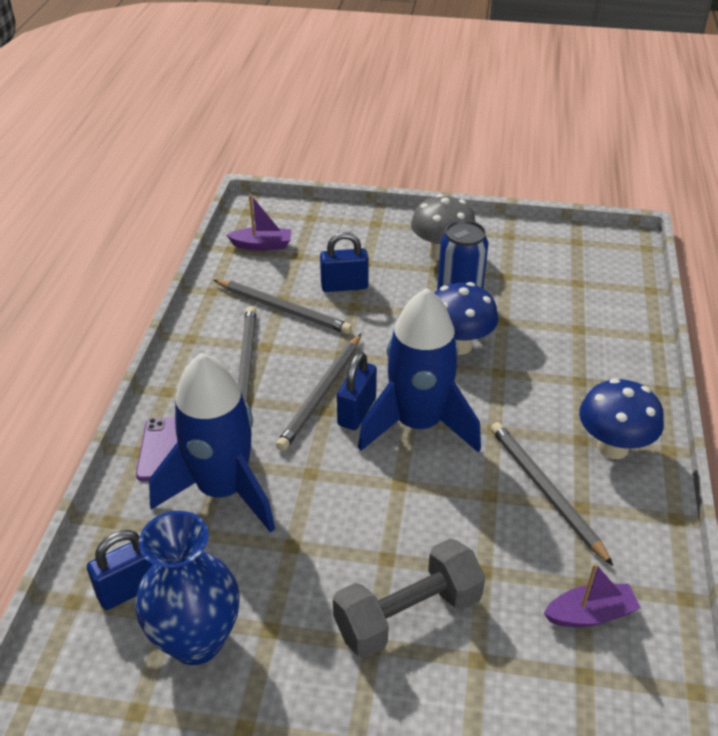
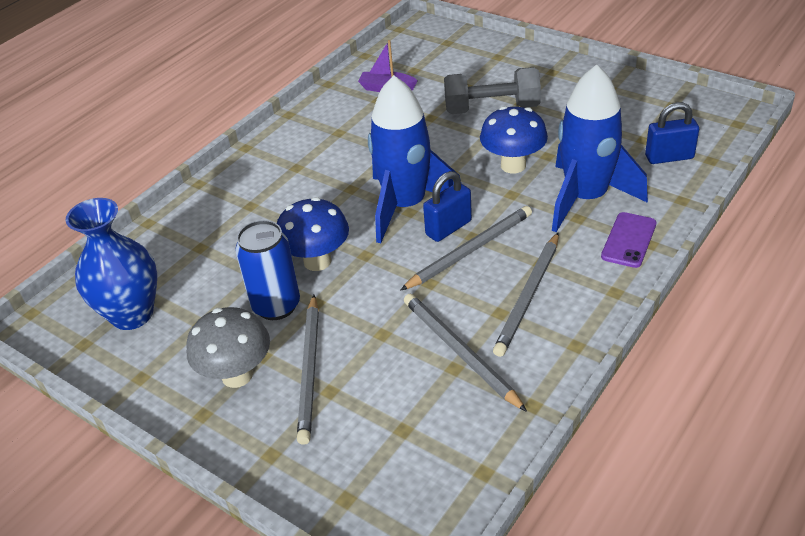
camera: 150 degrees left, 0 degrees up
blue vase [135,511,240,665] -> blue vase moved to [65,198,157,330]
purple boat [227,194,291,251] -> none
blue padlock [320,232,369,292] -> none
grey pencil [491,422,614,566] -> grey pencil moved to [297,295,319,445]
blue mushroom [579,378,664,459] -> blue mushroom moved to [480,106,548,173]

